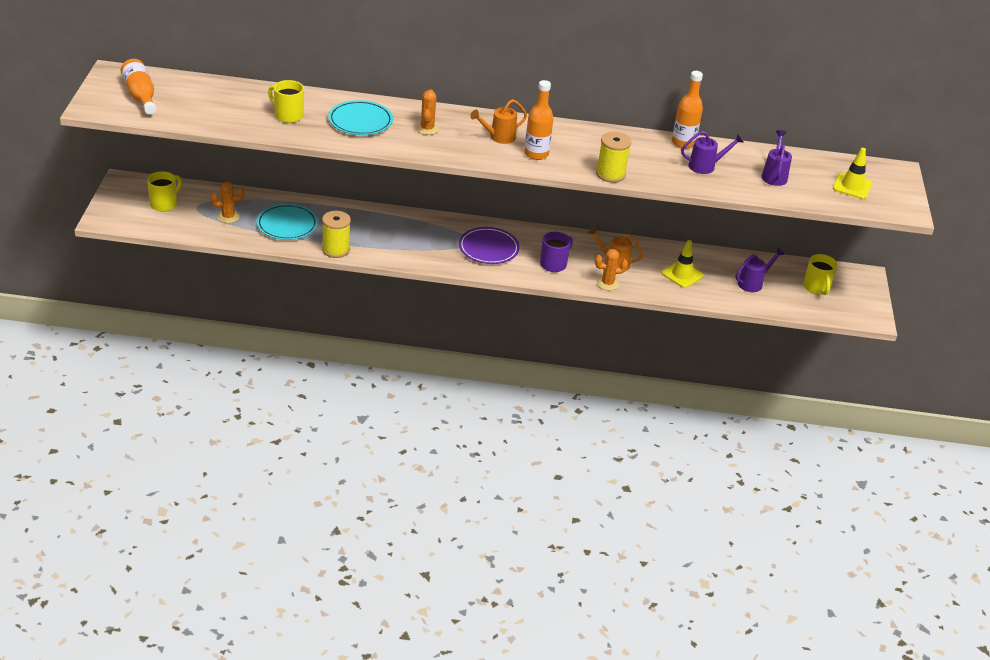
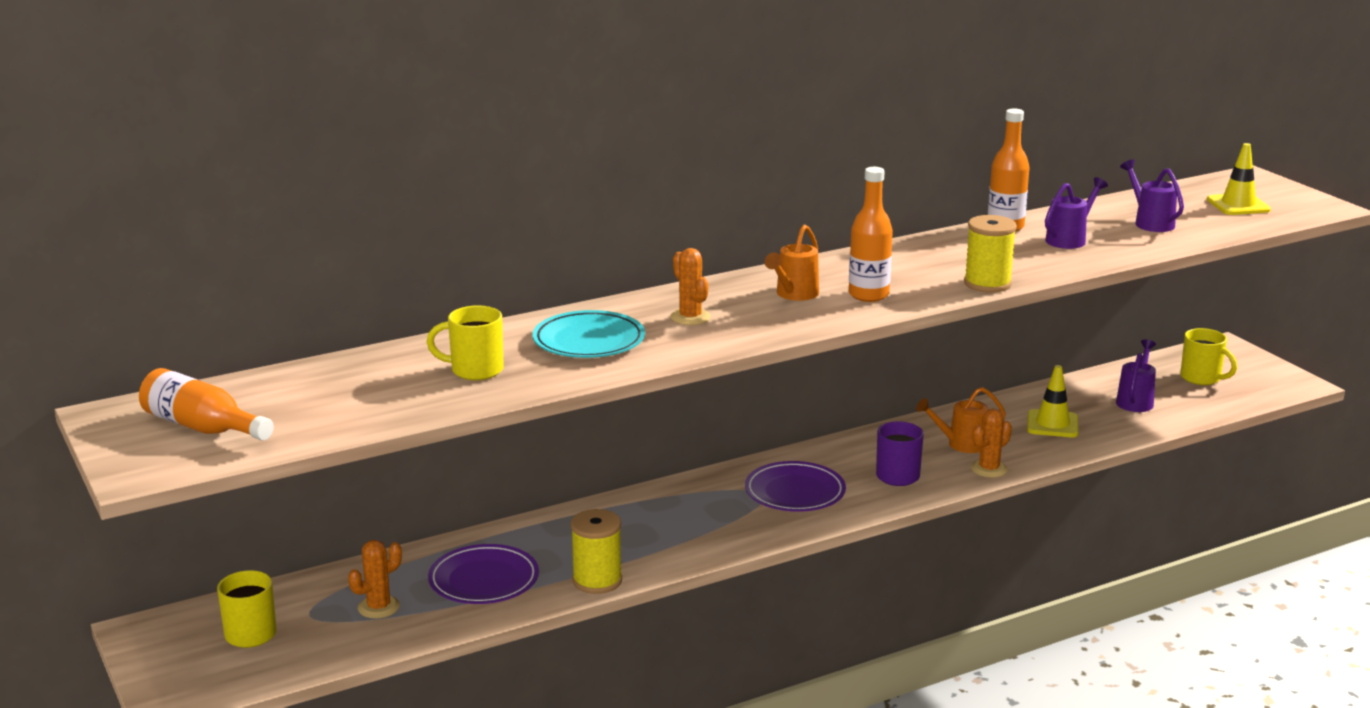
camera: 30 degrees left, 15 degrees down
turquoise plate [257,204,318,240] -> purple plate [428,544,539,604]

